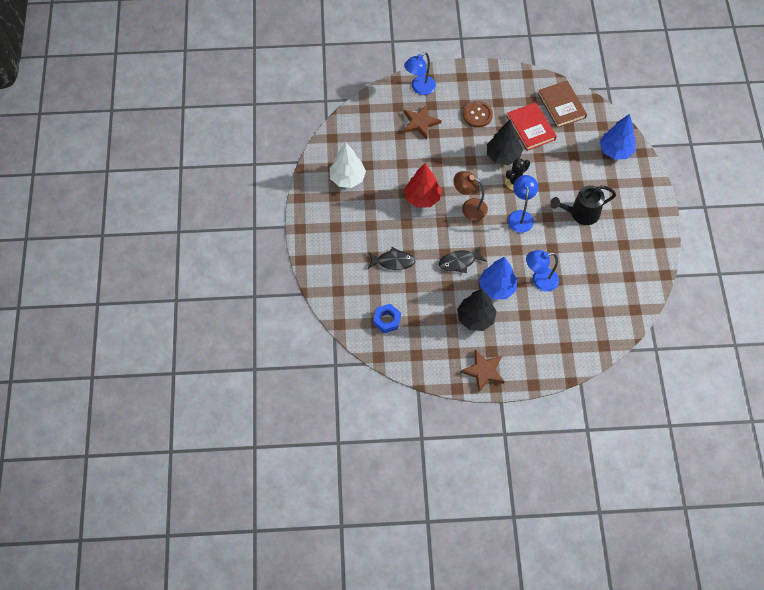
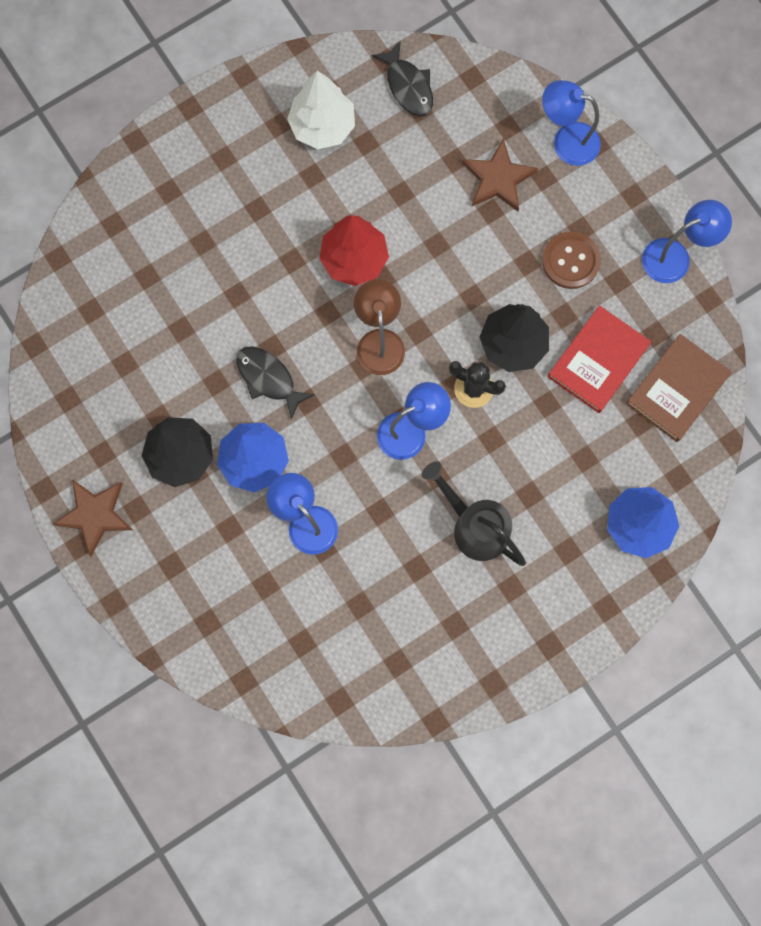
camera: 60 degrees right, 15 degrees up
black fish [368,247,415,270] -> black fish moved to [372,40,433,117]
blue nut [373,304,401,333] -> none
none -> blue lamp [642,200,732,283]

